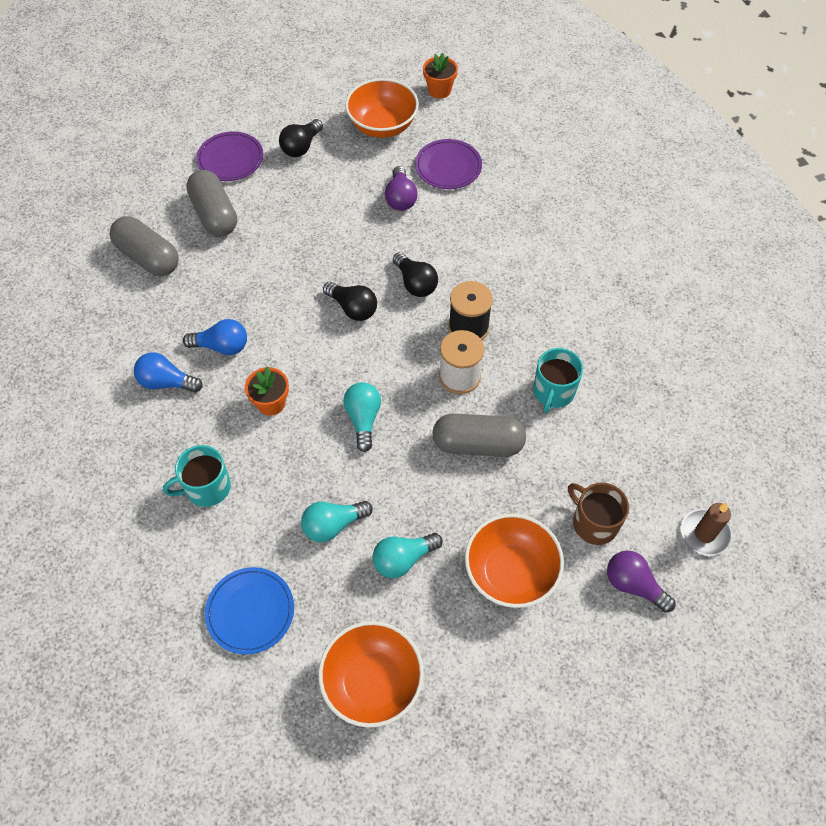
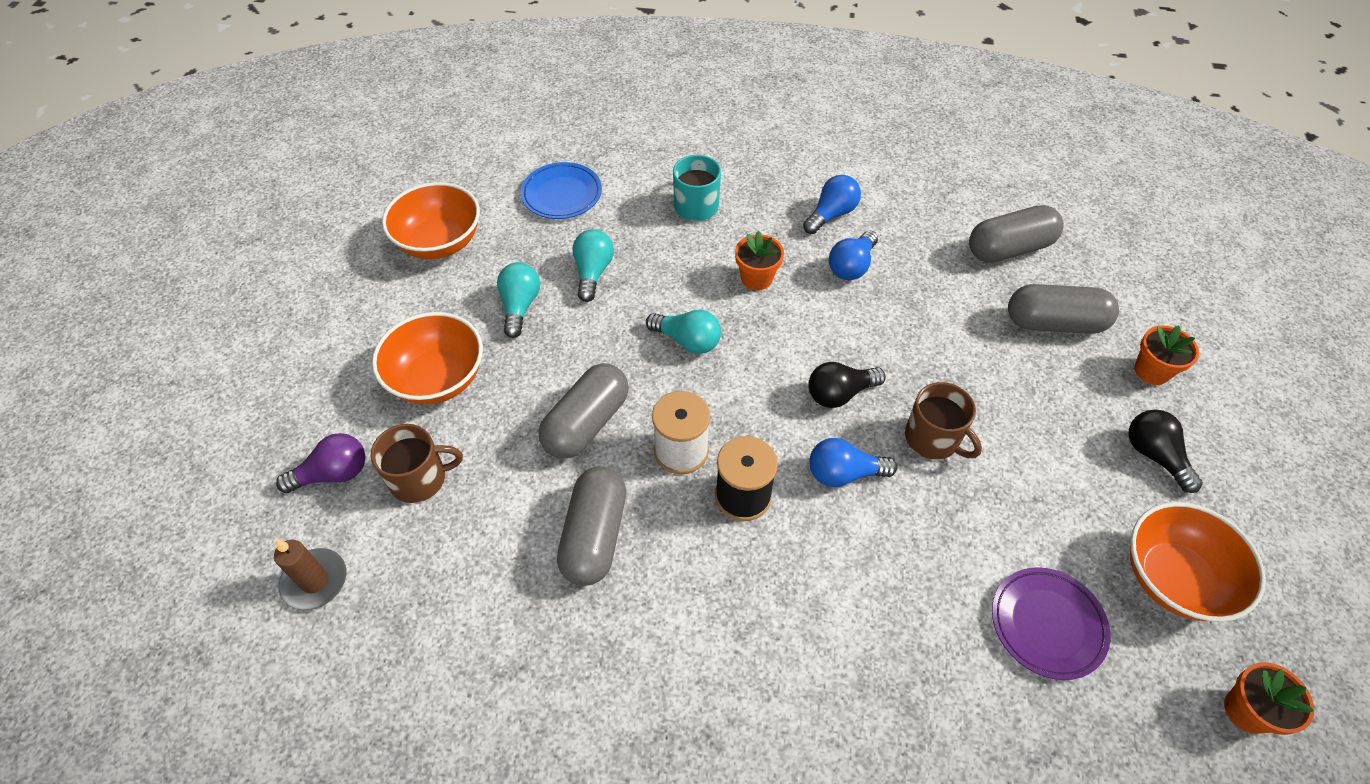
camera: 120 degrees right, 5 degrees down
purple plate [196,132,264,181] -> orange flower pot [1134,325,1199,385]
purple light bulb [385,166,418,211] -> none
black light bulb [393,252,438,297] -> blue light bulb [809,438,897,487]
turquoise mug [533,348,583,413] -> grey capsule [557,466,626,586]
none -> brown mug [905,382,982,460]

